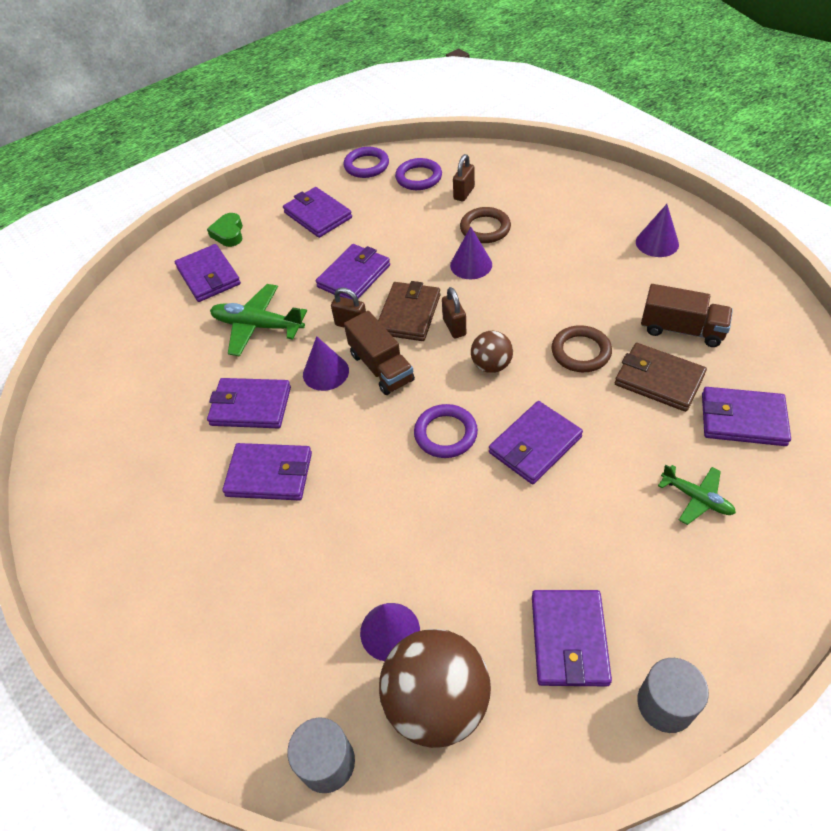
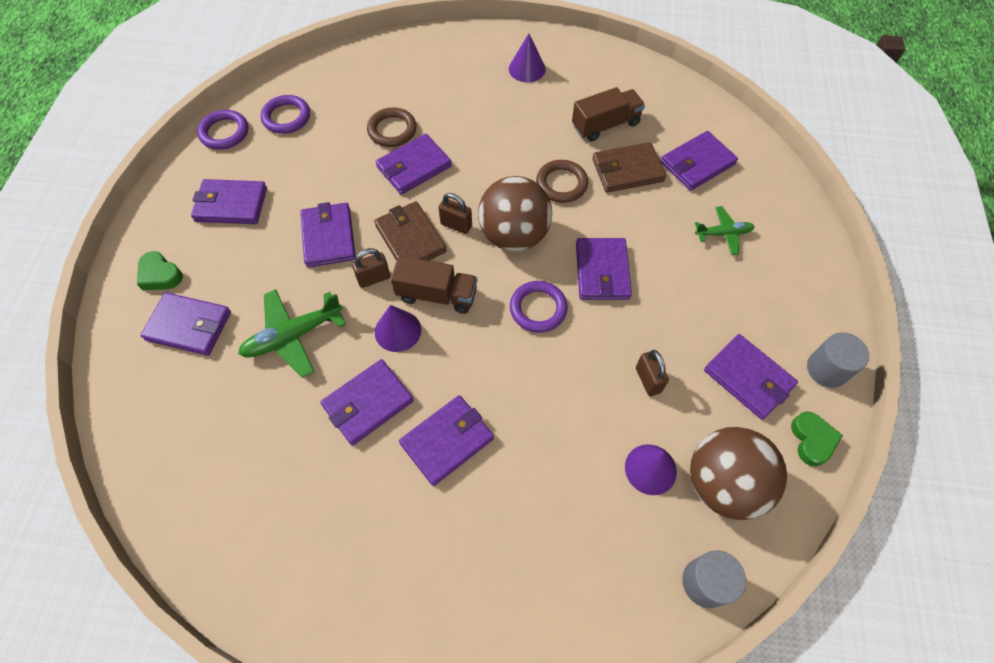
camera: 50 degrees left, 10 degrees up
purple cone [450,227,492,279] -> purple wallet [376,134,452,195]
brown padlock [453,154,475,201] -> brown padlock moved to [636,350,669,396]
brown ball [471,331,513,373] -> brown ball [478,176,552,251], size x1.87
none -> green heart [791,411,843,467]

